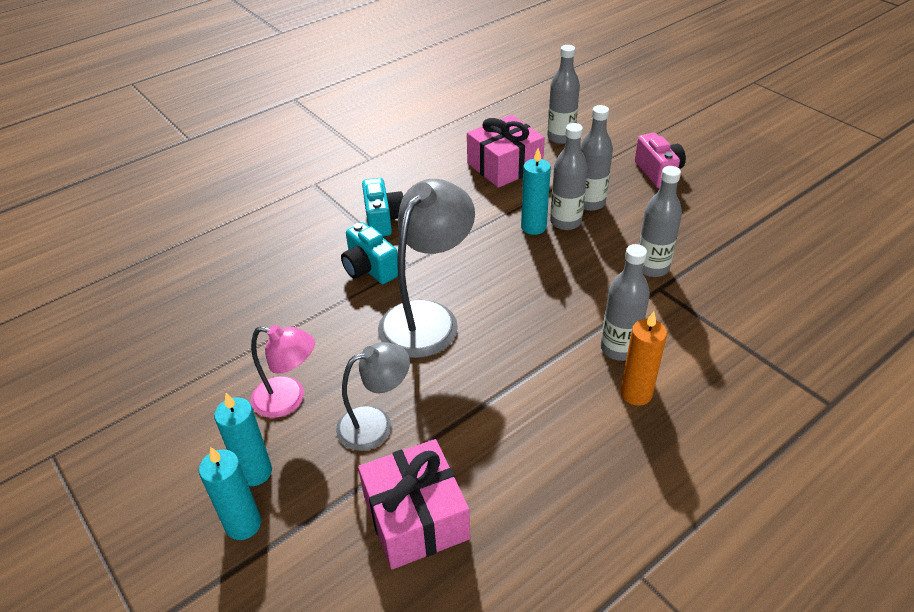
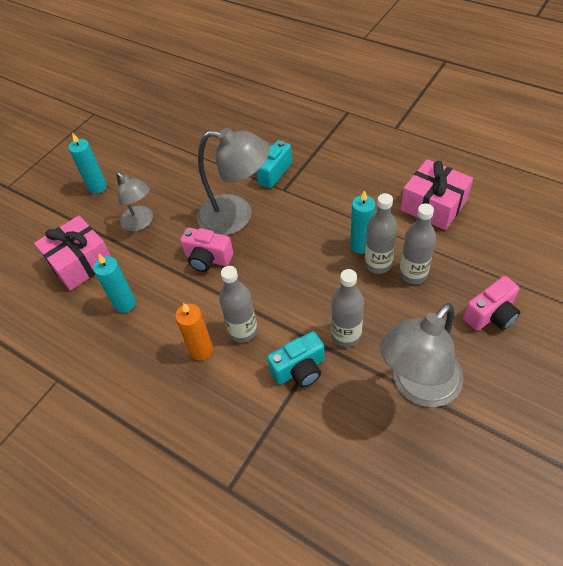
camera: 75 degrees right, 10 degrees up
turquoise candle [199,447,261,540] -> turquoise candle moved to [93,253,136,313]
pink lamp [251,325,315,418] -> none
turquoise camera [362,178,404,236] -> turquoise camera moved to [267,331,325,387]
grey bottle [547,45,580,144] -> none
none -> pink camera [180,228,233,272]
none -> grey lamp [380,303,464,407]

